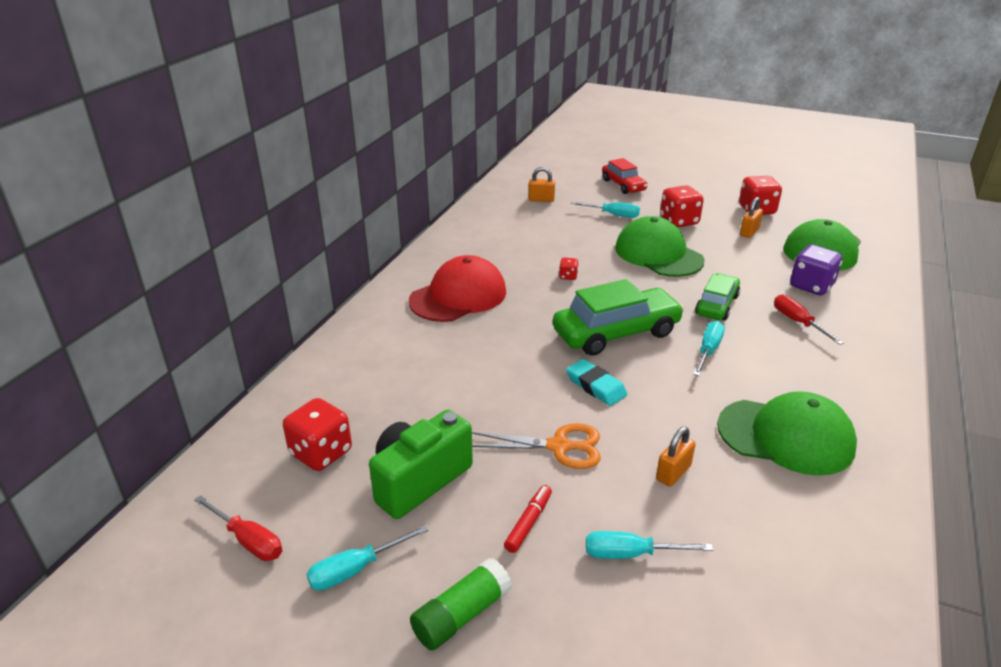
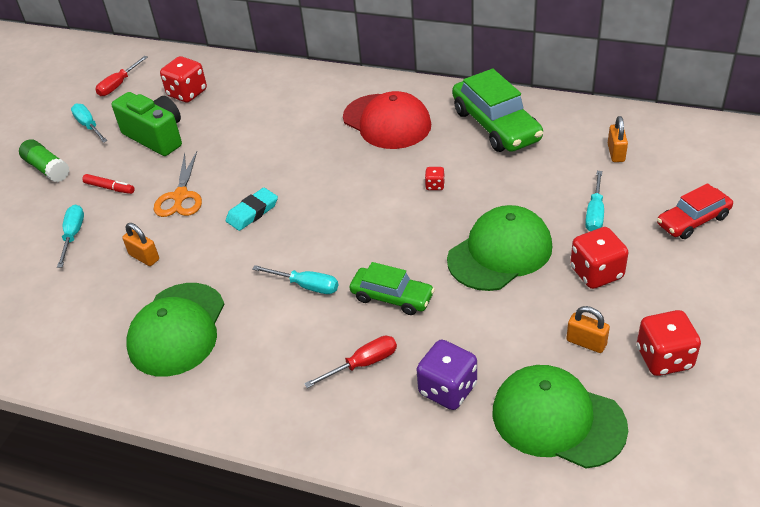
camera: 90 degrees right, 10 degrees up
green car [553,279,684,356] -> green car moved to [452,69,543,152]

